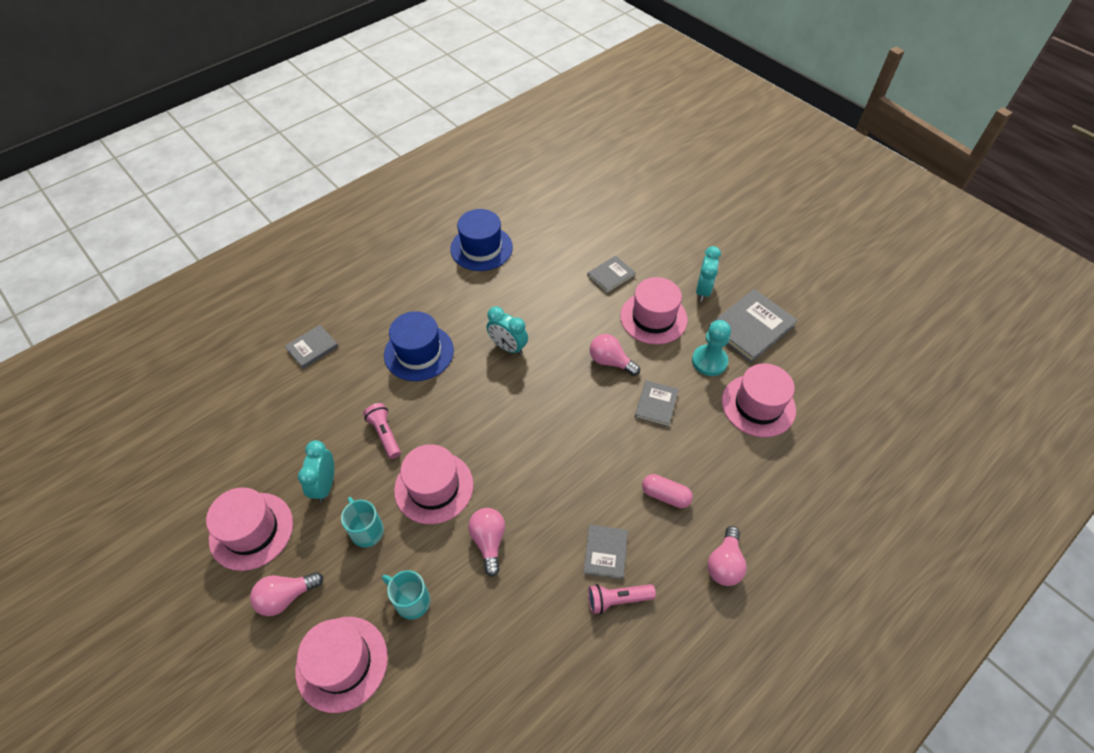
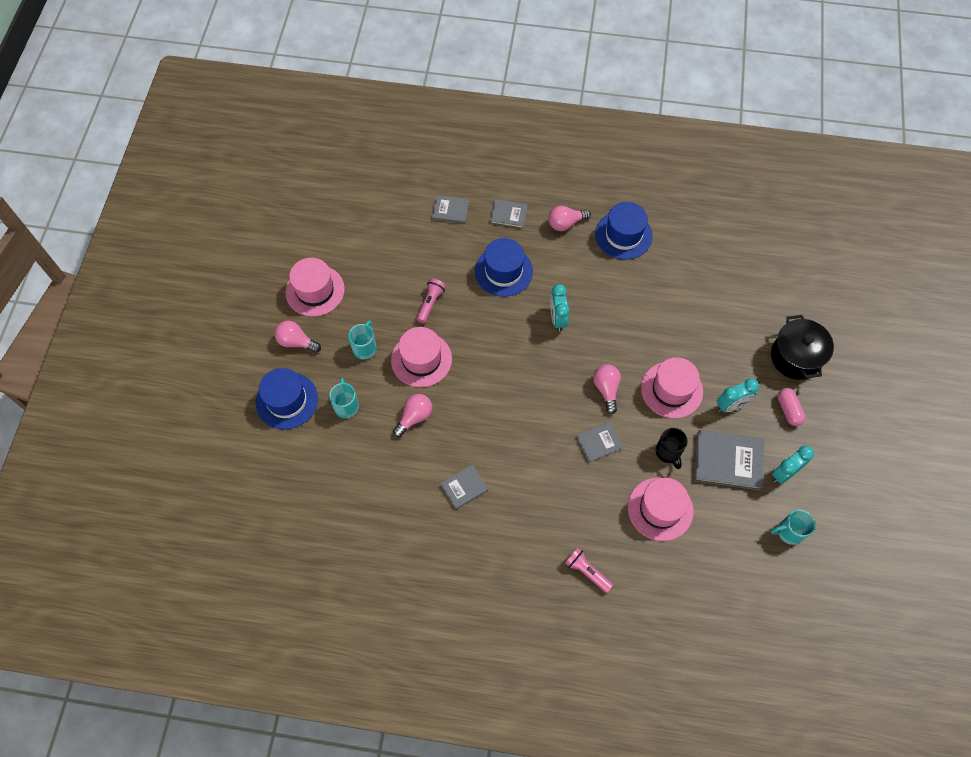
camera: 50 degrees right, 10 degrees up
pink hat [295,617,388,713] -> blue hat [256,368,318,430]
turquoise clock [298,440,334,503] -> turquoise clock moved to [772,446,814,484]
grey book [587,256,636,294] -> grey book moved to [490,199,528,229]
pink flashlight [588,584,656,614] -> pink flashlight moved to [565,548,613,593]
pink capsule [642,474,693,508] -> pink capsule moved to [778,388,805,426]
turquoise pawn [692,320,731,376] -> black mug [656,428,687,469]
pink light bulb [707,526,747,586] -> pink light bulb moved to [549,206,591,231]
none -> black pot [771,315,834,380]
none -> turquoise mug [771,510,815,545]

